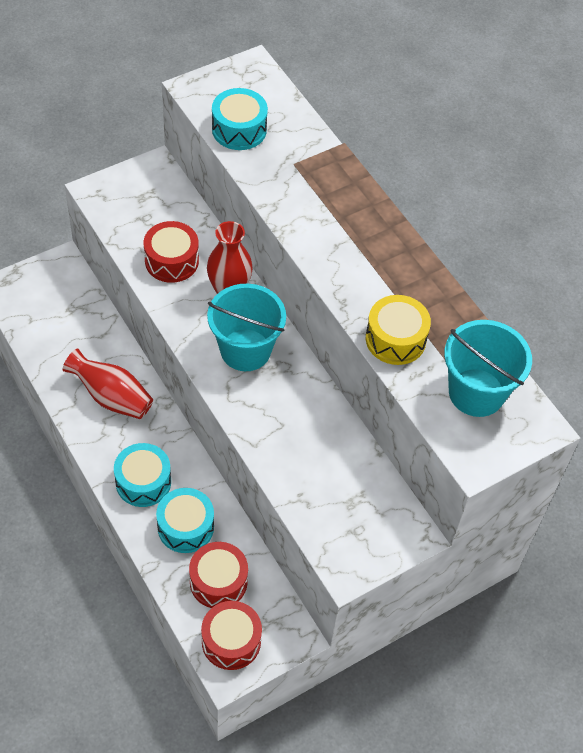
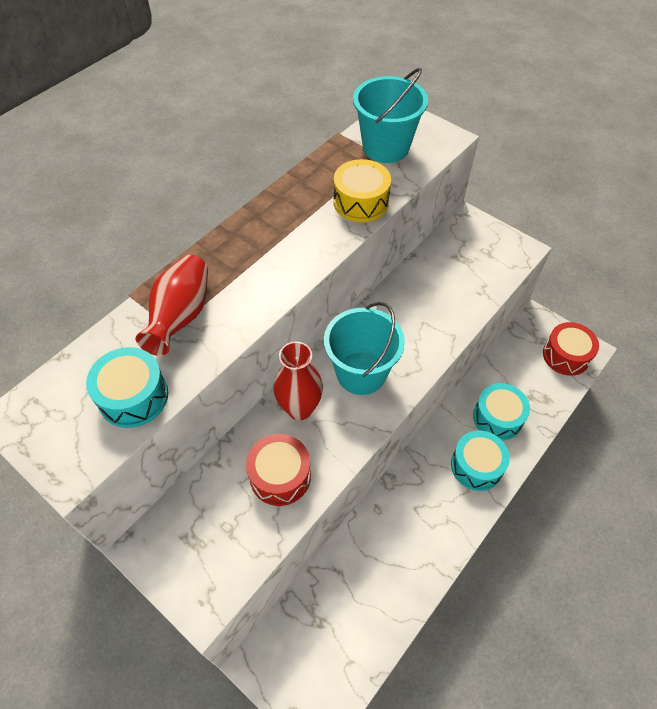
camera: 105 degrees left, 0 degrees up
red vase [63,348,153,419] -> red vase moved to [136,255,208,356]
red drum [189,542,248,608] -> none

